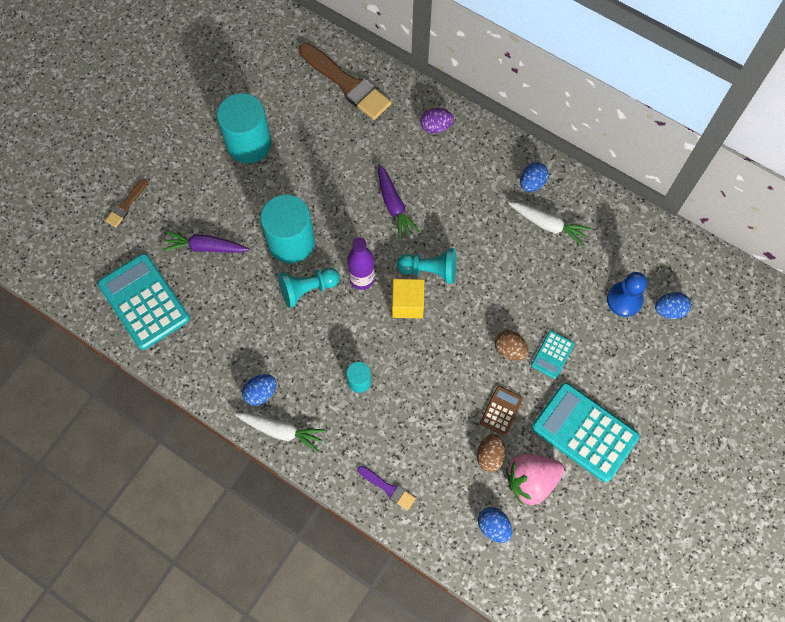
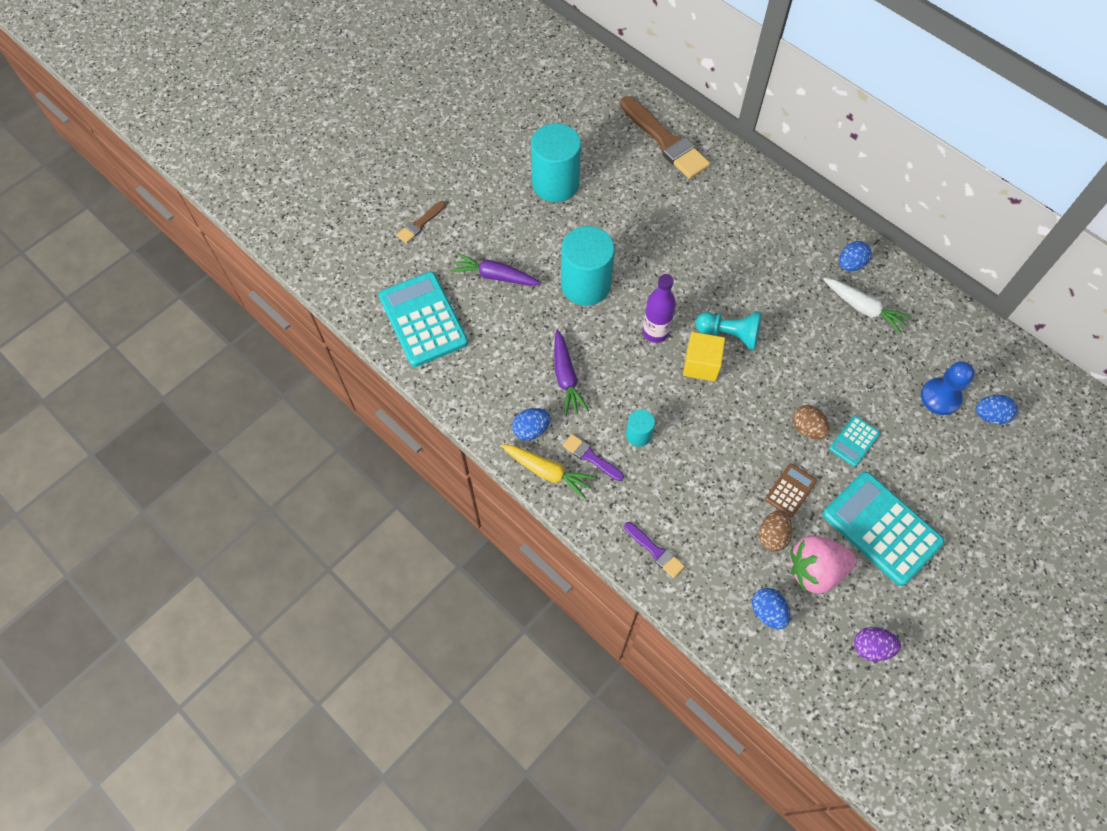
camera: 10 degrees right, 5 degrees down
white carrot [235,412,326,452] -> yellow carrot [501,444,596,499]
turquoise pawn [278,267,340,308] -> none
purple carrot [378,164,420,239] -> purple carrot moved to [554,329,589,416]
purple egg [420,108,454,134] -> purple egg moved to [854,627,901,662]
none -> purple brush [563,434,624,481]

